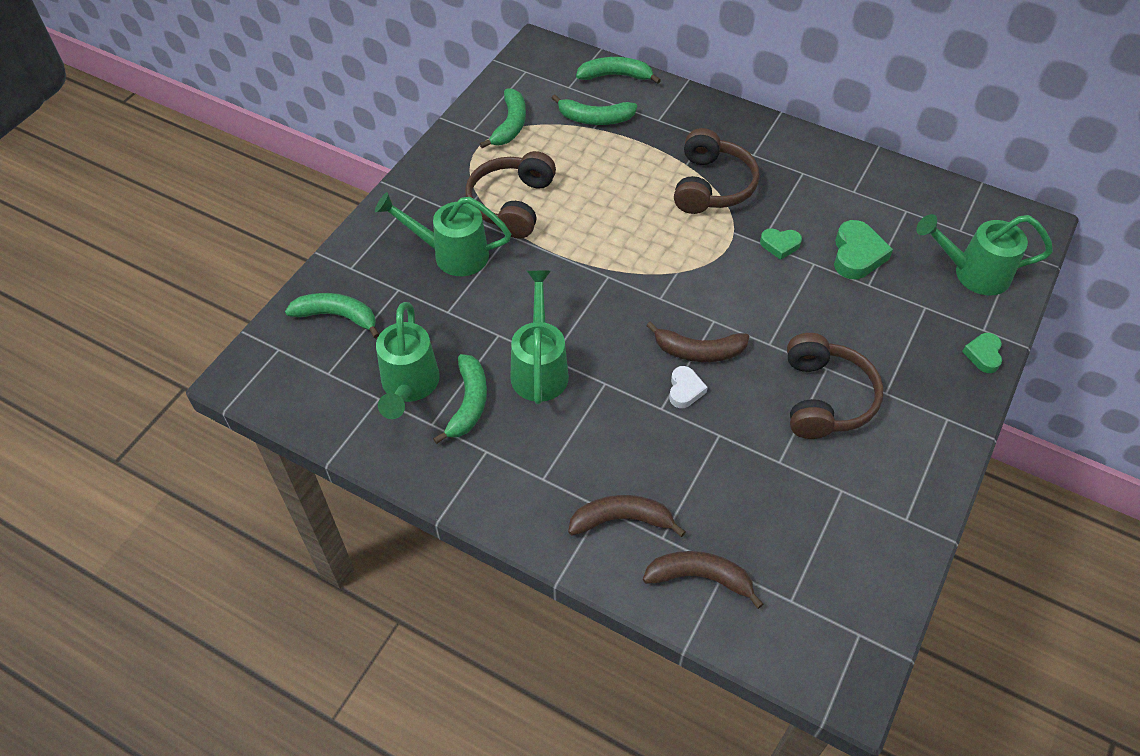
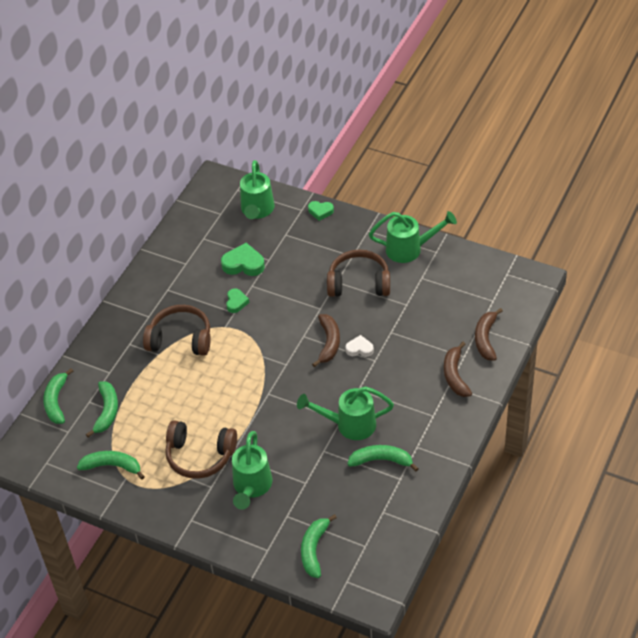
camera: 90 degrees left, 5 degrees down
green watering can [376,302,440,419] -> green watering can moved to [369,211,457,263]

